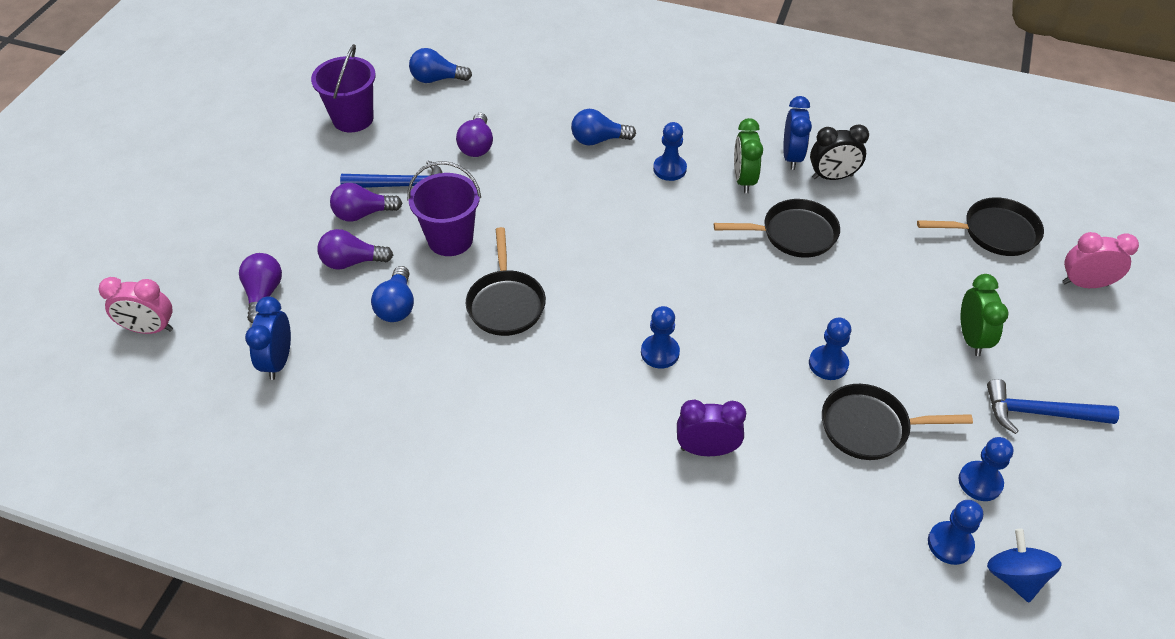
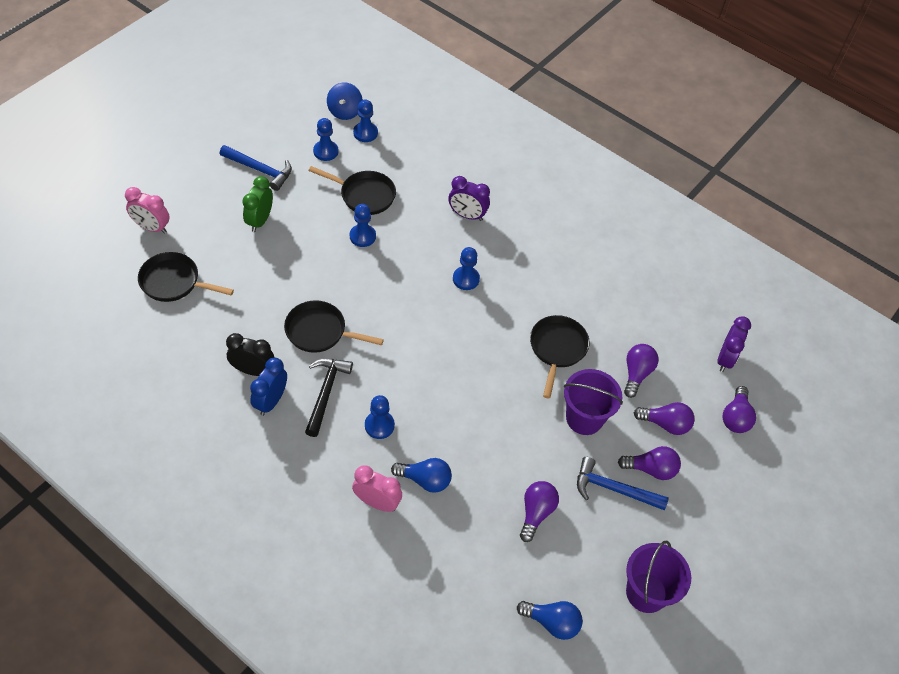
camera: 165 degrees left, 5 degrees up
pink clock [99,277,173,334] -> pink clock moved to [352,465,402,512]
blue clock [245,296,291,380] -> purple clock [717,316,751,372]
blue light bulb [371,266,414,322] -> purple light bulb [624,344,658,398]
green clock [734,118,763,193] -> black hammer [305,358,353,437]

